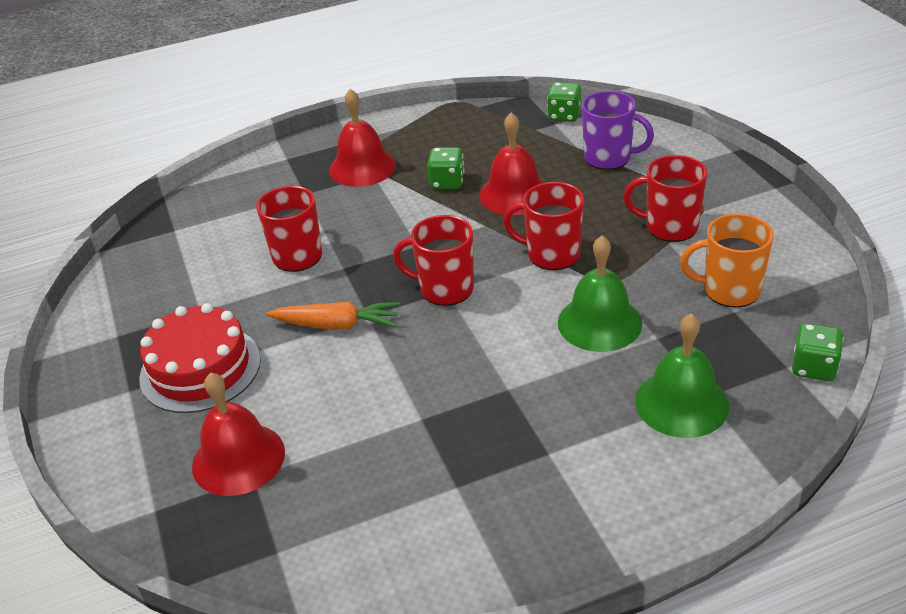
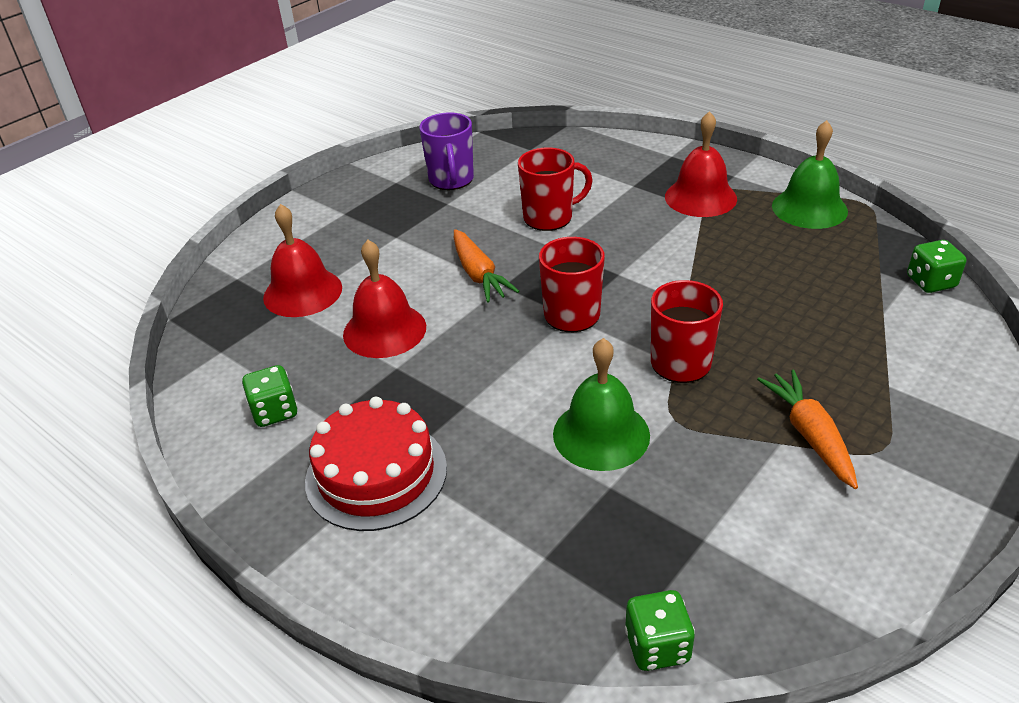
camera: 60 degrees right, 0 degrees up
red cake [139,303,261,413] -> red cake moved to [305,397,447,531]
green dice [427,147,464,189] -> green dice moved to [242,365,298,427]
red bell [479,112,545,215] -> red bell moved to [343,240,426,358]
purple mug [582,91,654,170] -> purple mug moved to [419,112,474,190]
red mug [623,155,707,242] -> orange carrot [757,370,858,489]
green bell [635,313,729,438] -> green bell moved to [772,120,848,229]
orange mug [680,213,774,308] -> none

